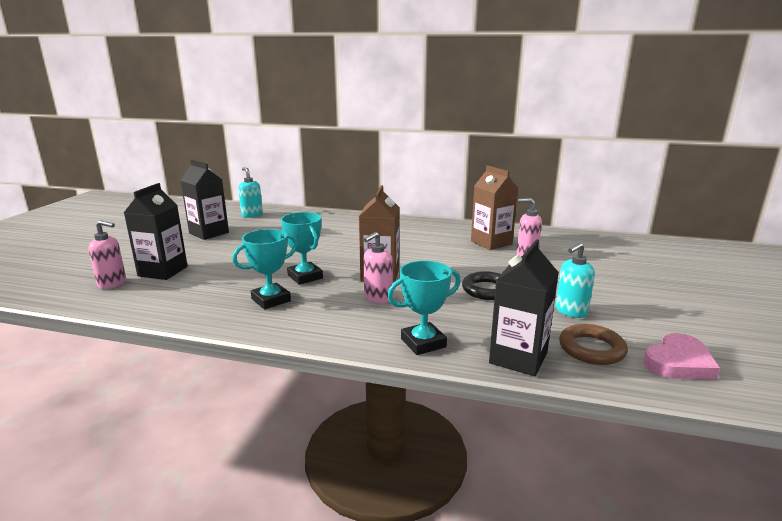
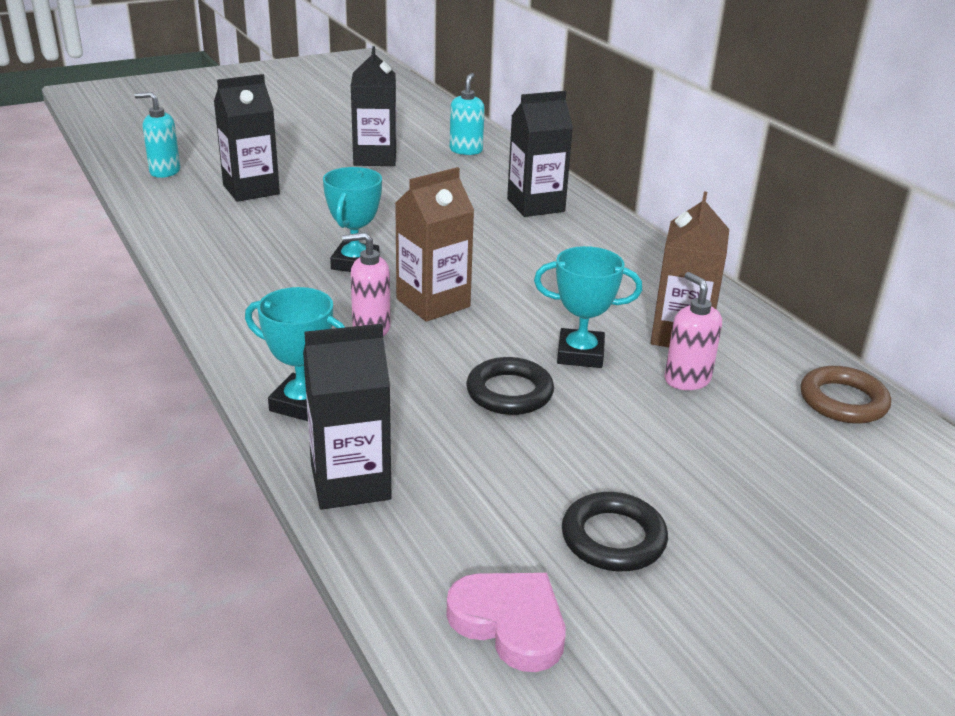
camera: 45 degrees right, 10 degrees up
pink soap dispenser [88,220,126,289] -> none
turquoise trophy [232,229,298,310] -> turquoise trophy moved to [534,246,642,368]
turquoise soap dispenser [556,243,595,318] -> turquoise soap dispenser moved to [134,92,180,178]
brown ring [559,324,628,365] -> brown ring moved to [801,366,891,424]
pink heart [643,333,720,380] -> pink heart turned 150 degrees counterclockwise [446,573,565,672]
none -> black carton [507,91,573,217]
none -> black ring [562,492,668,571]

